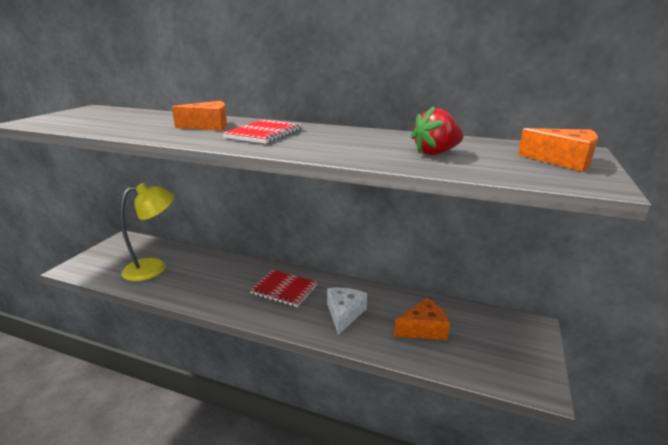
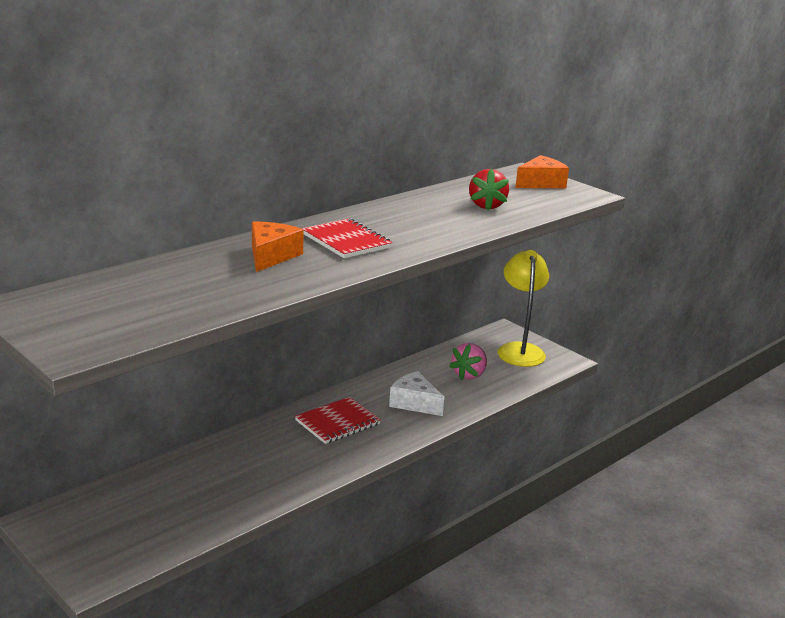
camera: 65 degrees left, 0 degrees up
yellow lamp [120,183,174,281] -> yellow lamp moved to [498,250,549,367]
orange cheese [394,298,450,340] -> pink strawberry [449,343,487,380]

